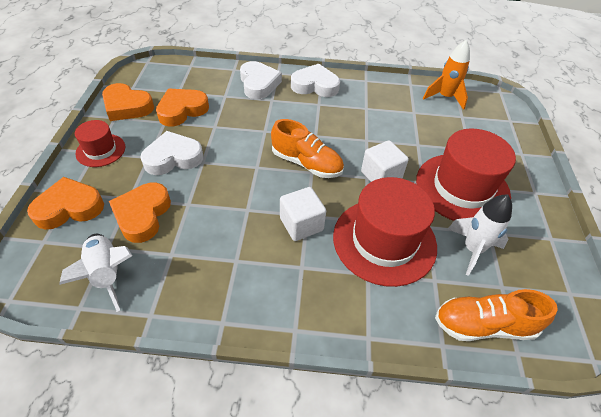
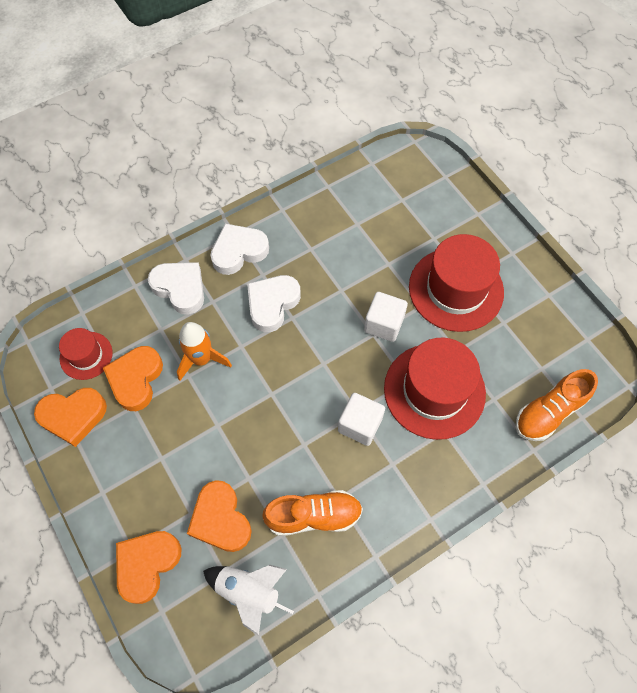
camera: 35 degrees left, 15 degrees up
red hat [75,120,125,167] -> red hat moved to [59,328,113,380]
white heart [141,131,203,175] -> white heart moved to [247,275,301,332]
orange shoe [271,119,344,178] -> orange shoe moved to [262,490,363,536]
orange rocket [423,40,470,110] -> orange rocket moved to [177,322,232,381]
white rocket [448,194,512,276] -> none

